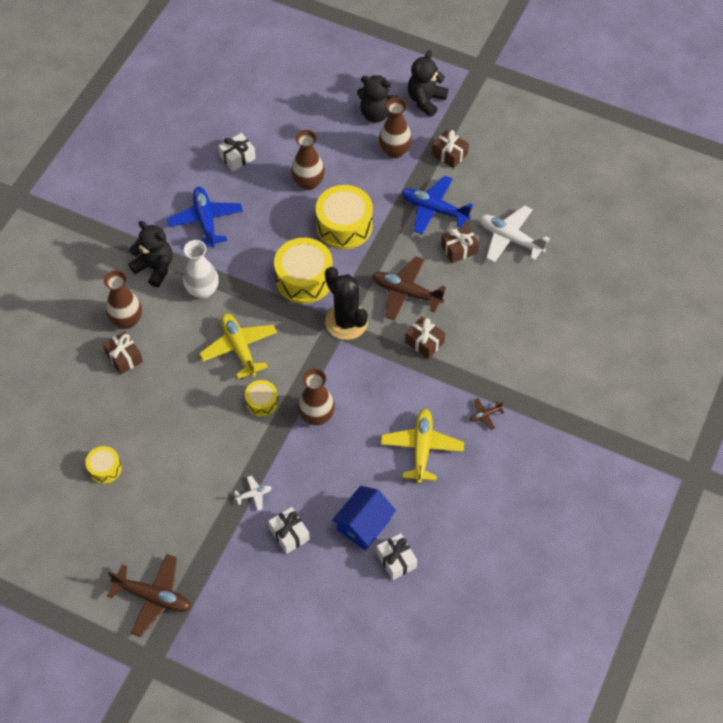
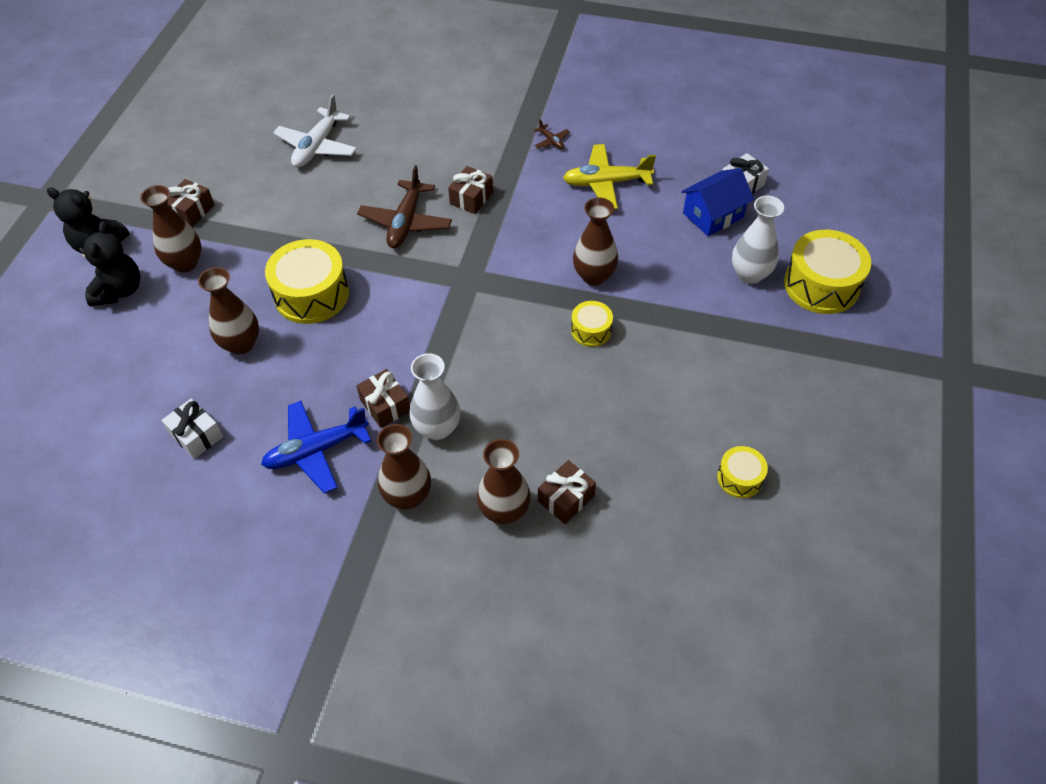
camera: 100 degrees left, 5 degrees down
brown plane [107,554,191,637] -> none
black teddy bear [129,221,173,287] -> brown vase [377,424,431,509]
yellow plane [199,313,277,379] -> none
white plane [234,476,272,511] -> none
white gift [268,507,310,554] -> white vase [732,196,784,284]
yellow drum [274,238,333,304] -> yellow drum moved to [784,230,871,314]
black cactus [325,267,368,340] -> none
blue house [332,486,396,550] -> blue house turned 60 degrees counterclockwise [681,168,754,236]
blue plane [402,175,473,235] -> none
brown gift [441,225,479,263] -> brown gift moved to [356,369,410,428]

